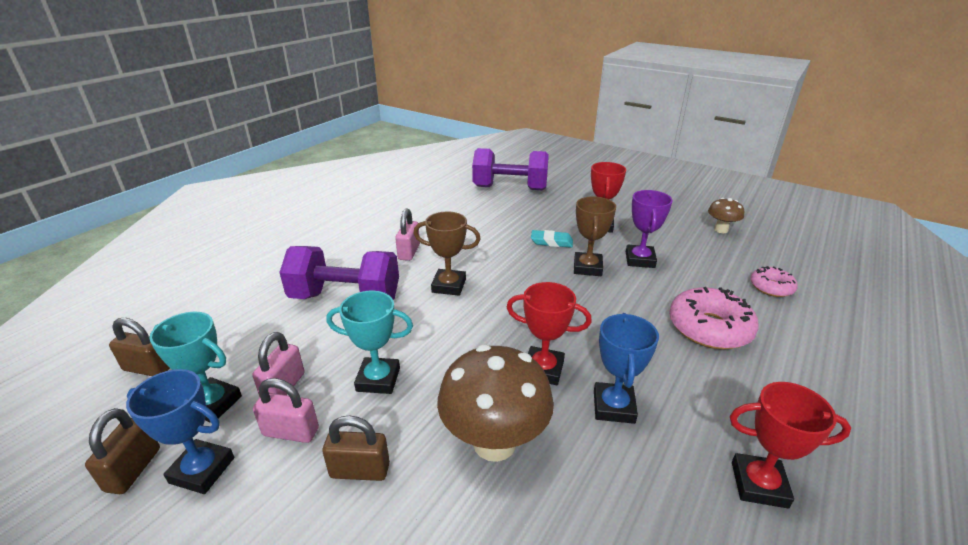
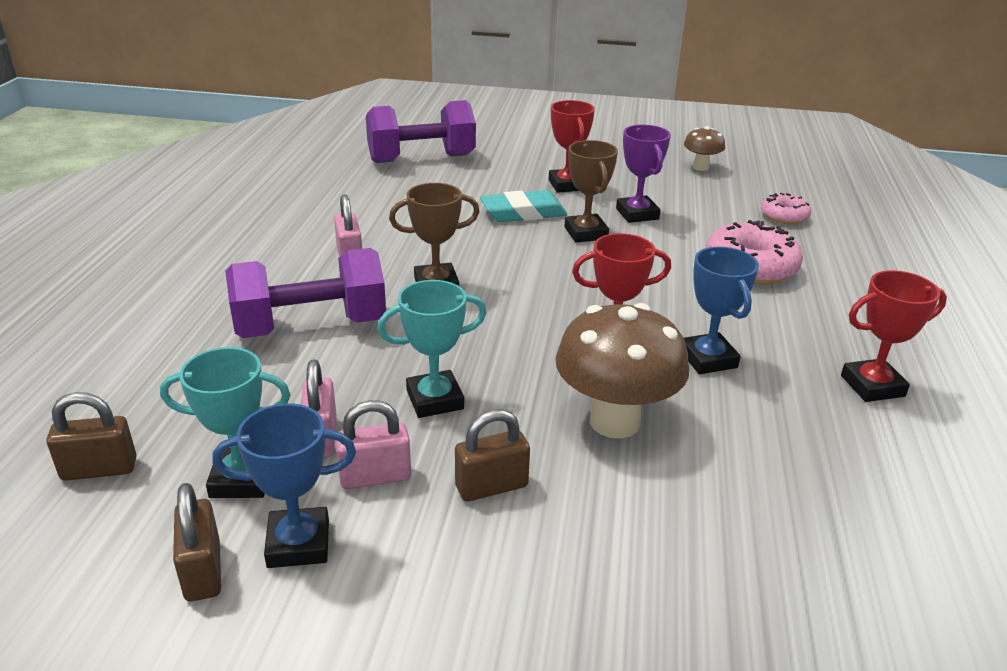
camera: 25 degrees left, 0 degrees up
turquoise eraser [531,230,573,248] -> turquoise eraser [480,190,568,222], size x1.52

